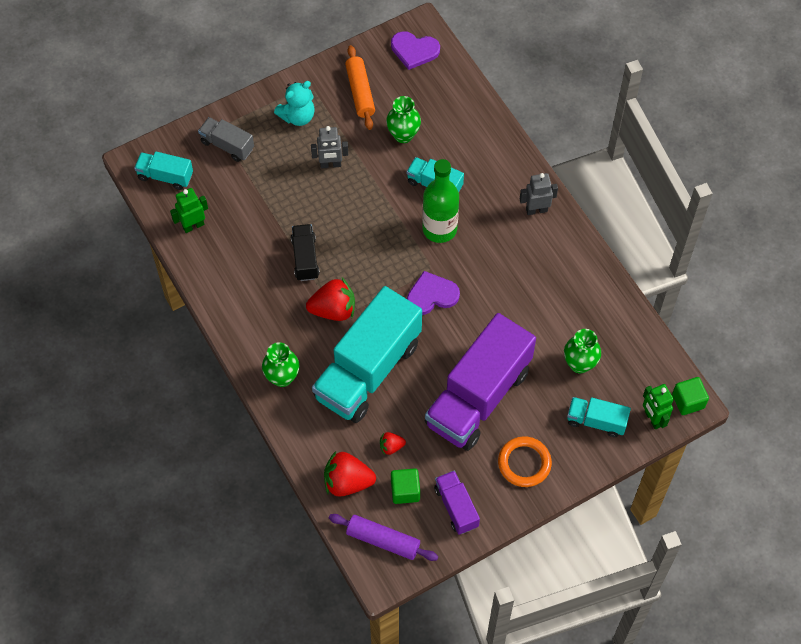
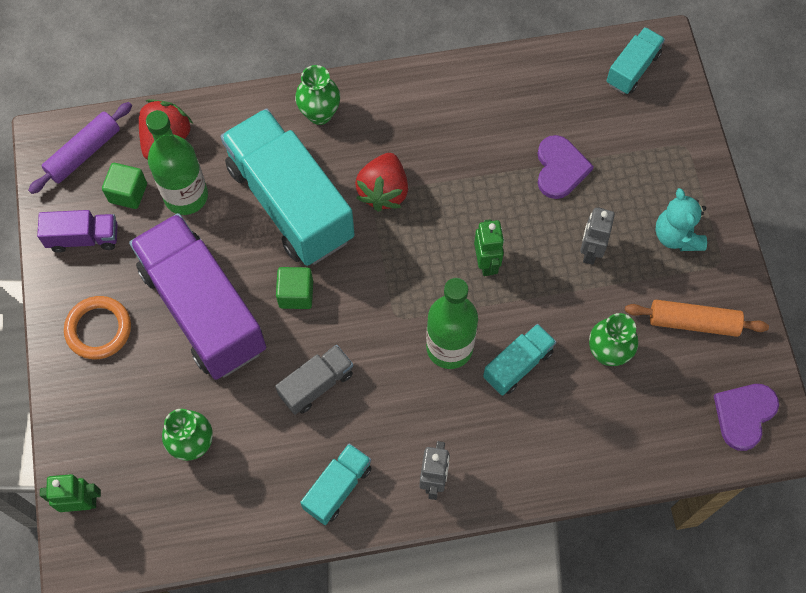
camera: 110 degrees right, 5 degrees up
green robot [170,188,208,233] -> green robot moved to [474,219,504,276]
grey truck [198,117,254,162] -> grey truck moved to [275,345,353,415]
black truck [291,224,320,281] -> none
red strawberry [380,432,406,455] -> green bottle [146,110,208,215]
purple heart [407,271,460,315] -> purple heart moved to [537,135,594,199]
turquoise truck [567,397,631,437] -> turquoise truck moved to [300,443,372,525]
green cube [672,377,709,415] -> green cube moved to [276,267,313,309]

